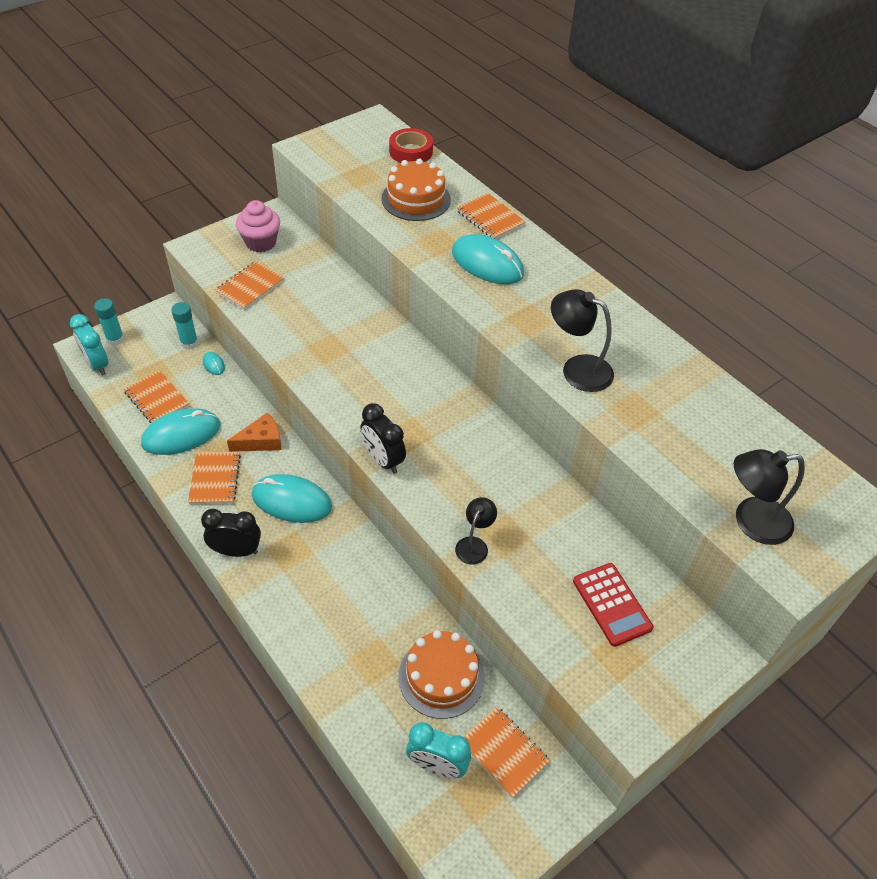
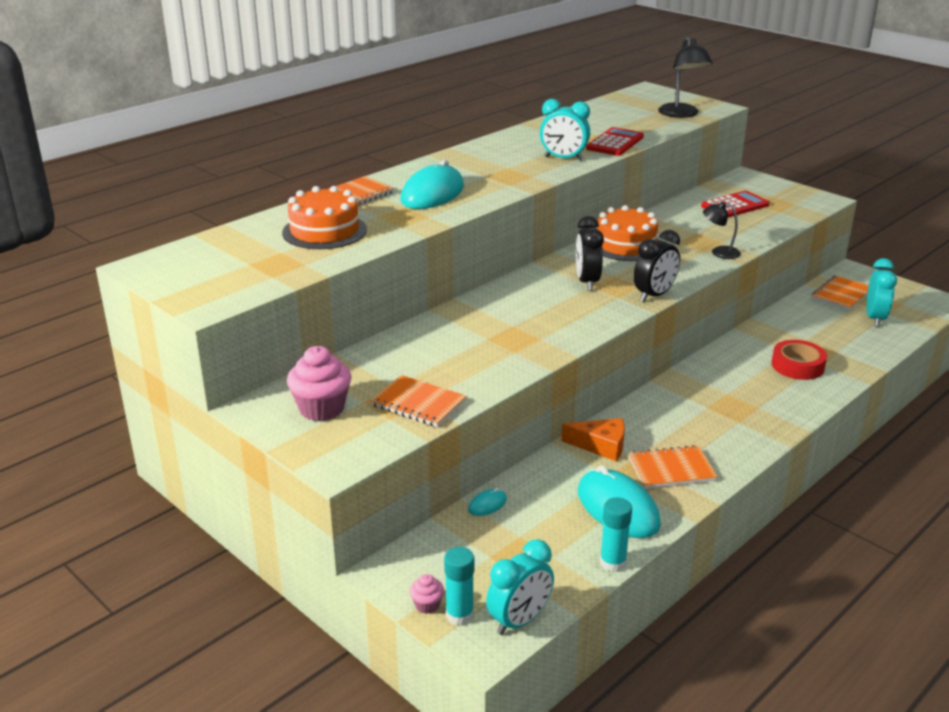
camera: 95 degrees left, 20 degrees down
orange notebook [124,370,189,423] -> none
turquoise glue stick [171,302,198,349] -> turquoise glue stick moved to [600,497,632,572]
black clock [201,509,261,557] -> black clock moved to [576,216,604,291]
orange cheese [227,413,281,452] -> orange cheese turned 135 degrees clockwise [561,418,625,462]
turquoise mouse [252,474,332,523] -> none
red tape [389,128,433,163] -> red tape moved to [771,340,827,380]
orange cake [398,630,485,719] -> orange cake moved to [597,205,659,261]
black lamp [551,289,614,392] -> turquoise clock [540,99,590,161]
none -> pink cupcake [410,574,444,614]
none -> red calculator [586,127,644,156]

